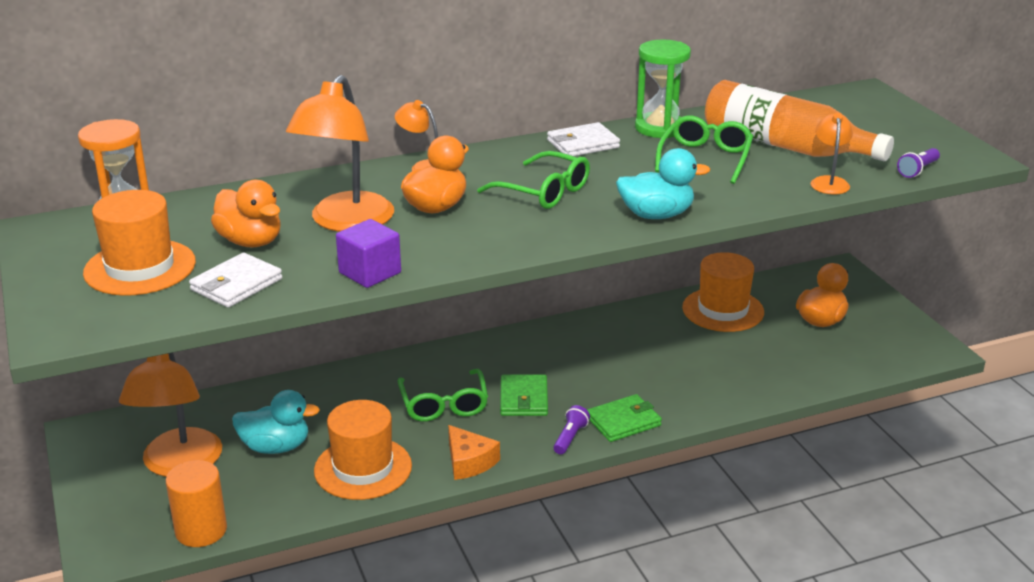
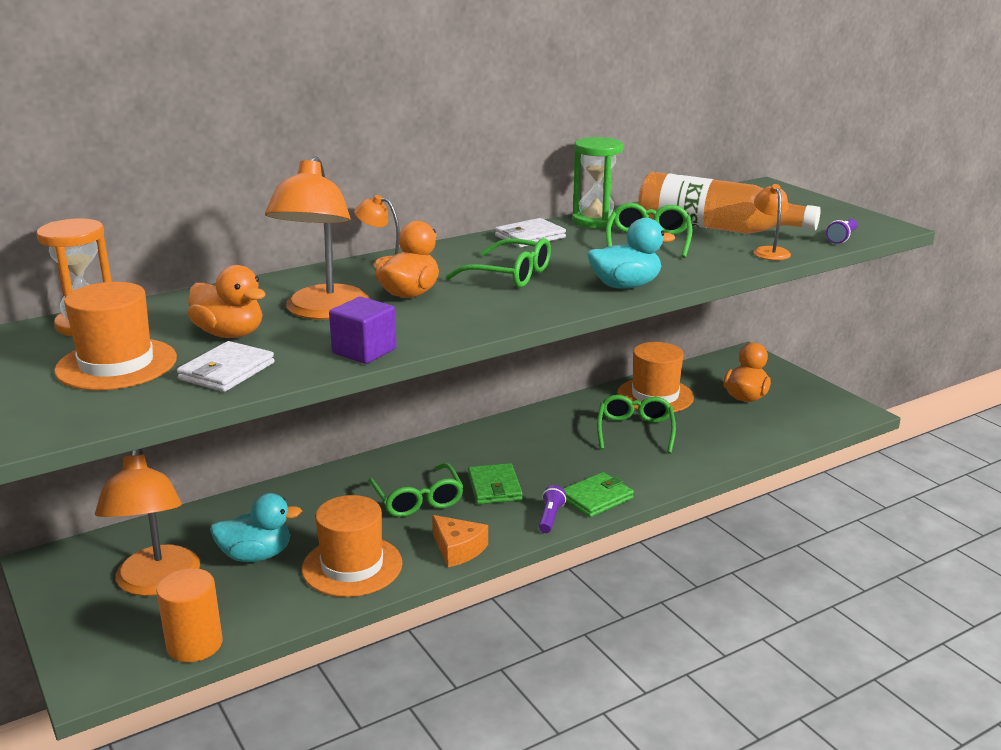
camera: 10 degrees left, 5 degrees down
none -> green glasses [597,395,676,454]

